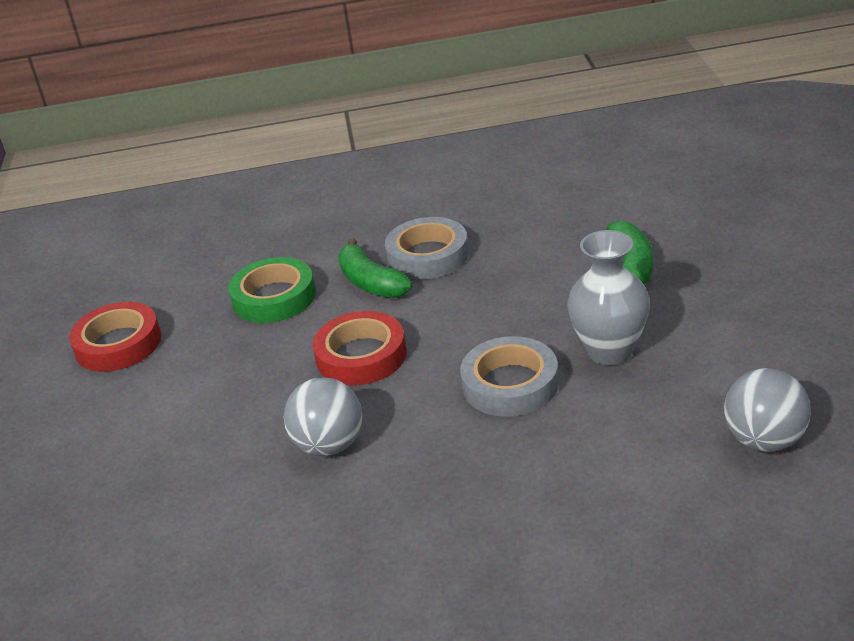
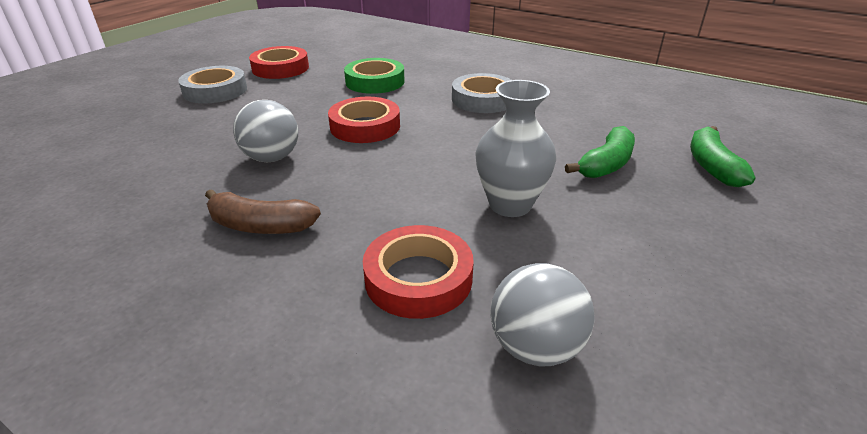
camera: 35 degrees right, 0 degrees up
green banana [338,238,412,298] -> green banana moved to [690,126,756,187]
grey tape [460,336,559,417] -> grey tape moved to [178,66,247,103]
none -> brown banana [205,189,321,234]
none -> red tape [363,225,474,319]

